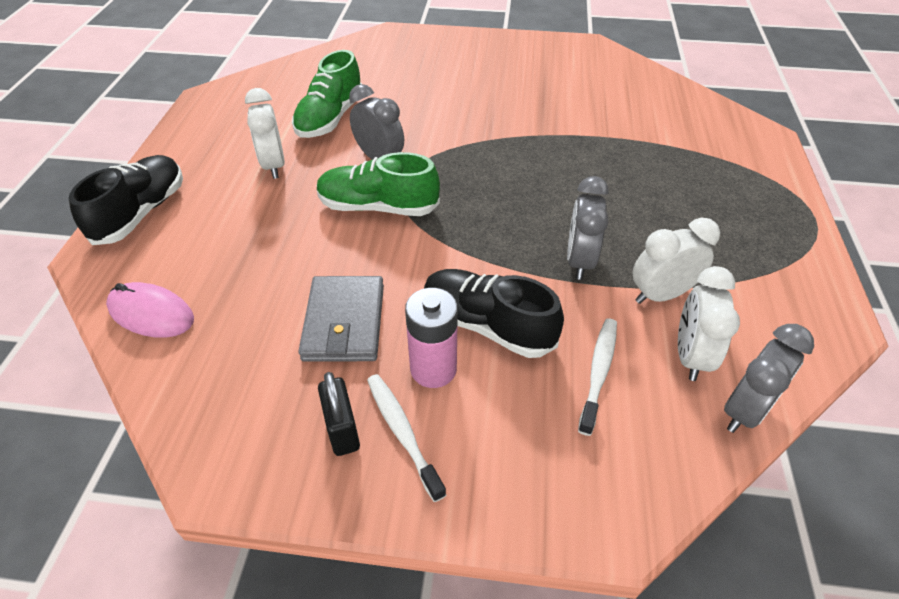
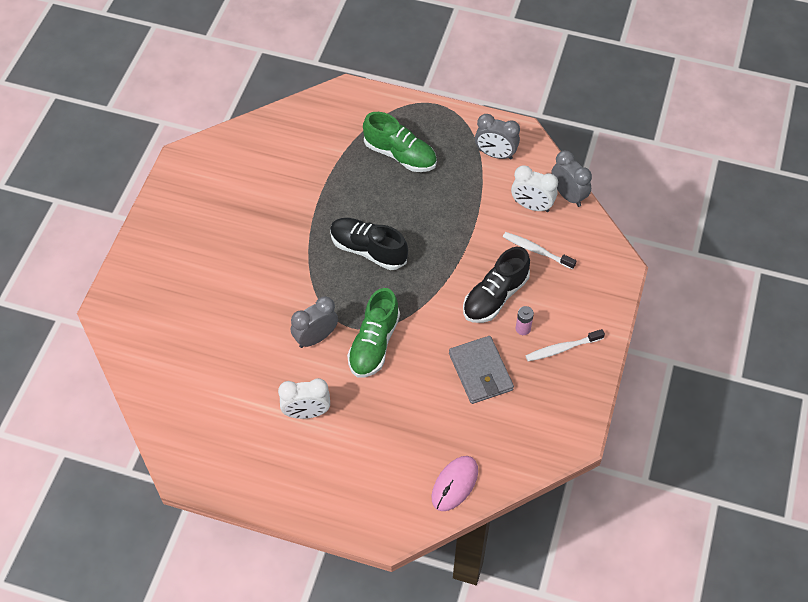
camera: 80 degrees left, 10 degrees up
black shoe [68,155,183,245] -> black shoe moved to [330,218,408,270]
green shoe [292,50,362,138] -> green shoe moved to [363,112,437,172]
grey wallet [298,276,384,362] -> grey wallet turned 60 degrees clockwise [449,336,514,404]
black padlock [318,372,360,456] -> none
pink battery [405,288,458,388] -> pink battery [516,306,534,335], size x0.57
grey clock [567,176,609,280] -> grey clock moved to [475,114,520,160]
white clock [633,218,720,304] -> none

